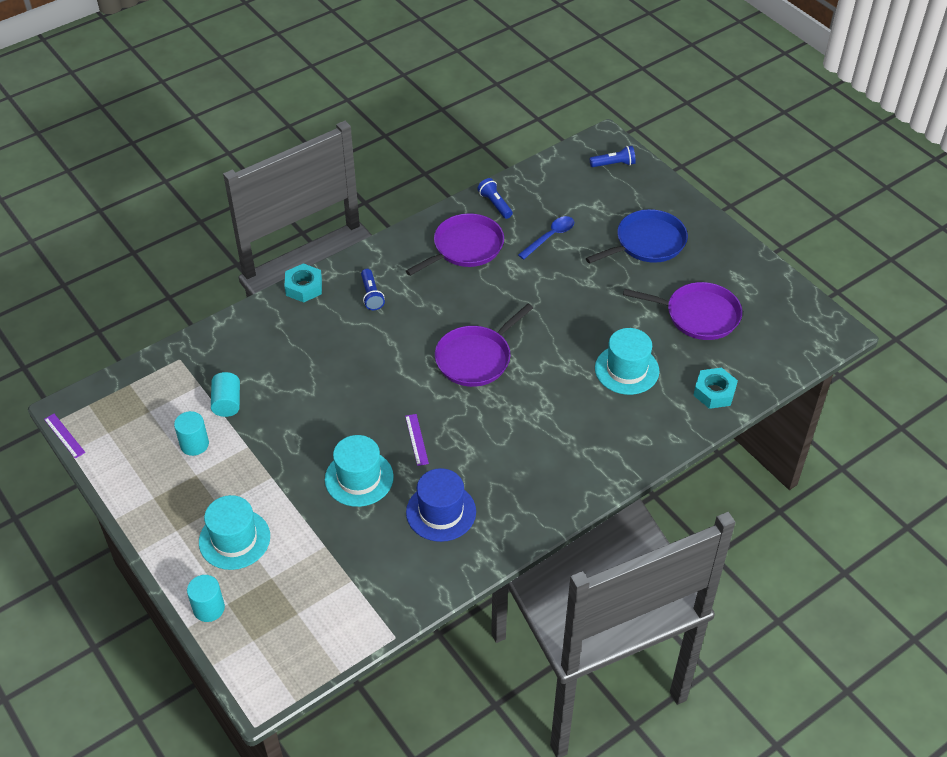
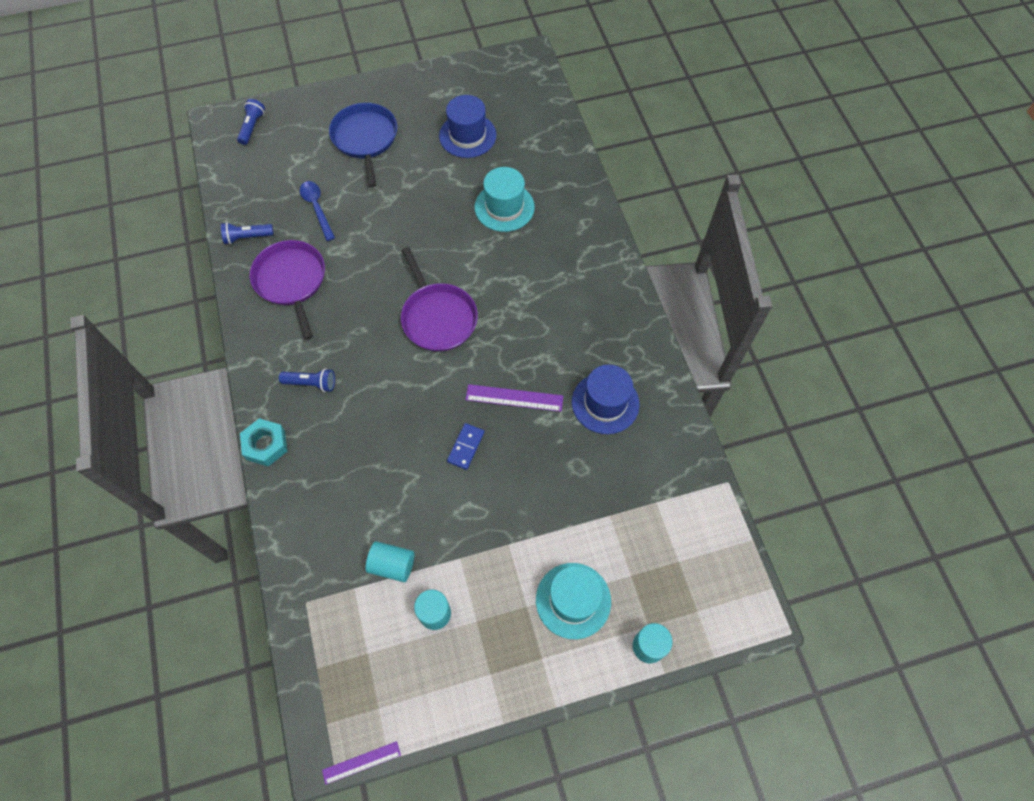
camera: 70 degrees left, 15 degrees up
turquoise hat [325,435,394,507] -> none
purple ruler [405,414,429,466] -> purple ruler [465,384,563,412], size x1.50
purple pan [623,282,742,340] -> blue hat [439,95,496,158]
turquoise nut [693,367,738,409] -> none
none -> blue domino [447,423,484,470]

